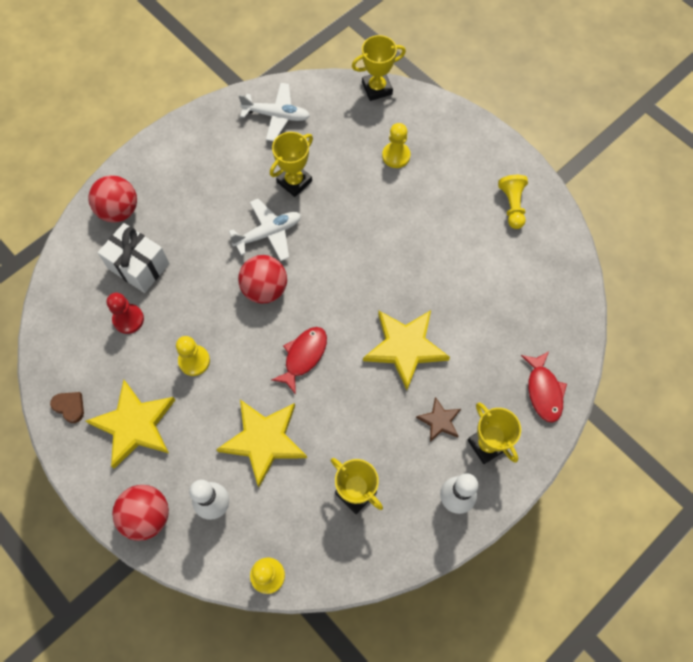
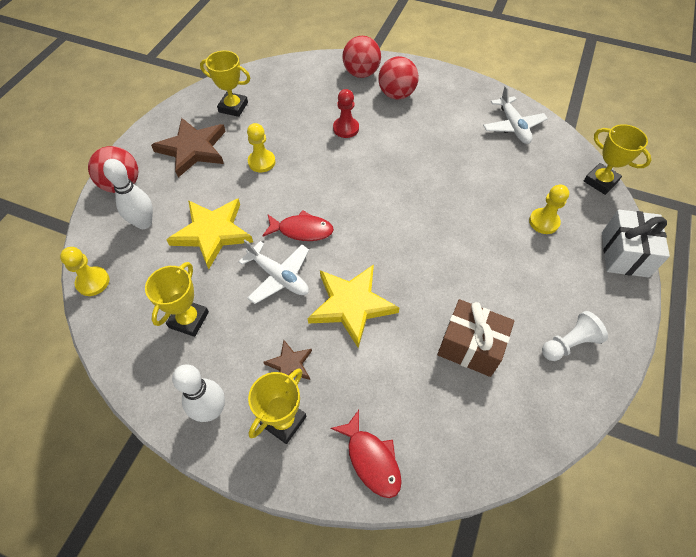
camera: 65 degrees right, 10 degrees down
brown heart [50,392,84,423] -> none
yellow star [86,380,175,469] -> brown star [151,118,226,178]
white gift [97,223,169,293] -> white gift moved to [602,210,670,278]
red pawn [107,293,144,334] -> red pawn moved to [333,89,359,138]
white plane [229,199,301,261] -> white plane moved to [238,240,309,304]
red ball [238,255,287,304] -> red ball moved to [378,56,419,99]
yellow trophy [270,132,313,197] -> yellow trophy moved to [200,51,250,117]
yellow pawn [498,175,528,229] -> white pawn [542,311,608,361]
red fish [521,351,567,423] -> red fish turned 90 degrees counterclockwise [330,410,402,498]
none -> brown gift [437,299,514,377]

